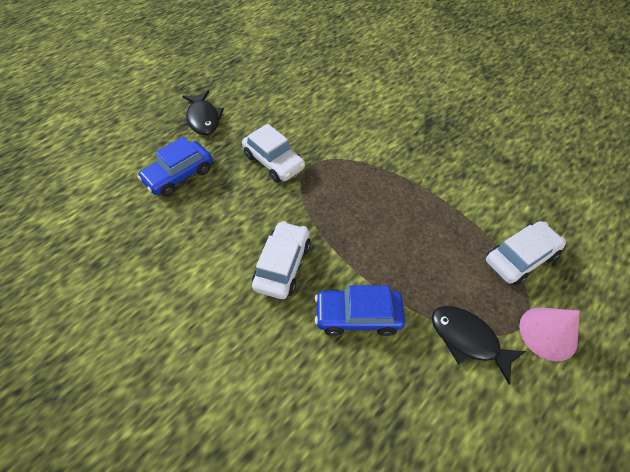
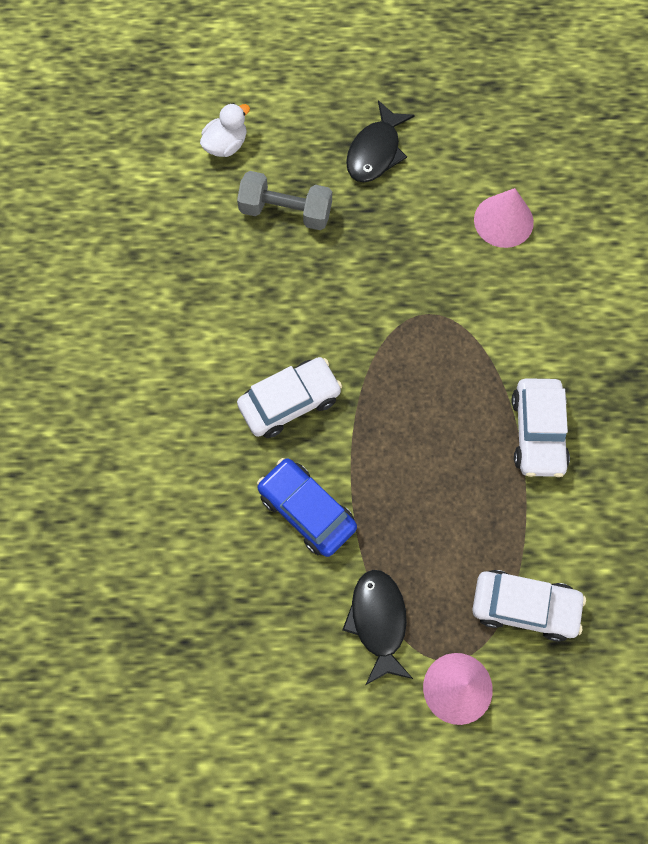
camera: 45 degrees right, 15 degrees up
blue car [137,137,212,197] -> grey dumbbell [237,171,332,230]
white car [242,124,305,183] -> white car moved to [512,378,570,477]
none -> white duck [200,103,250,157]
none -> pink cone [474,188,534,248]

